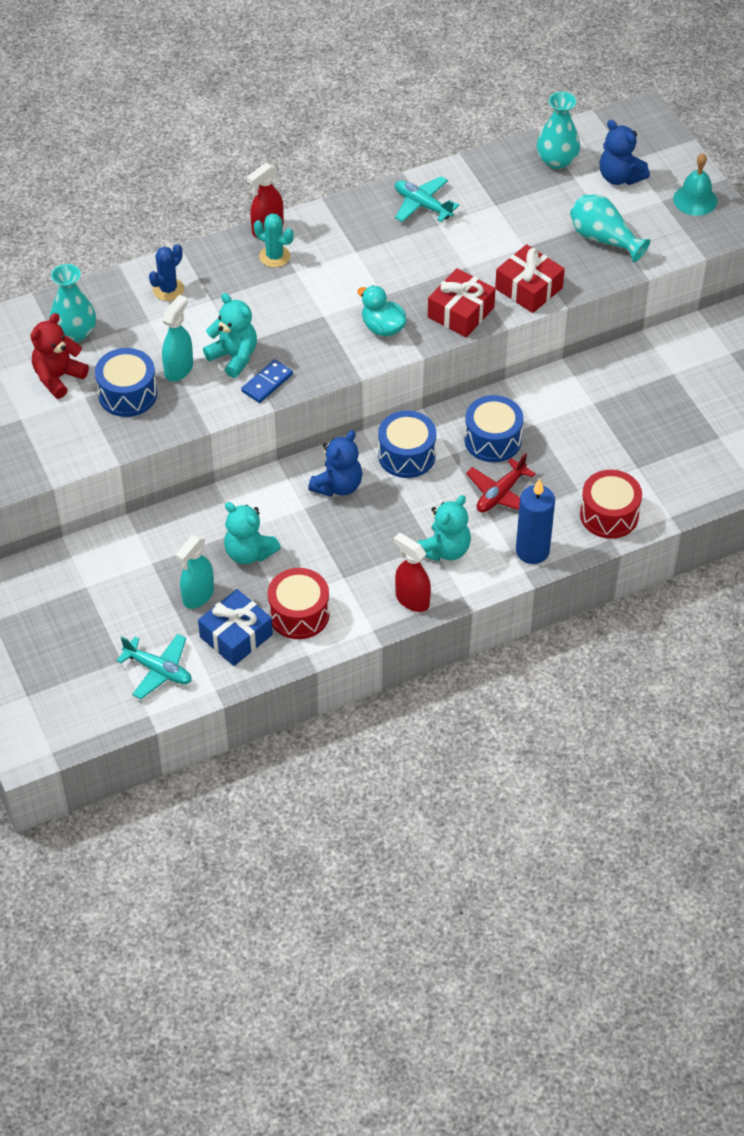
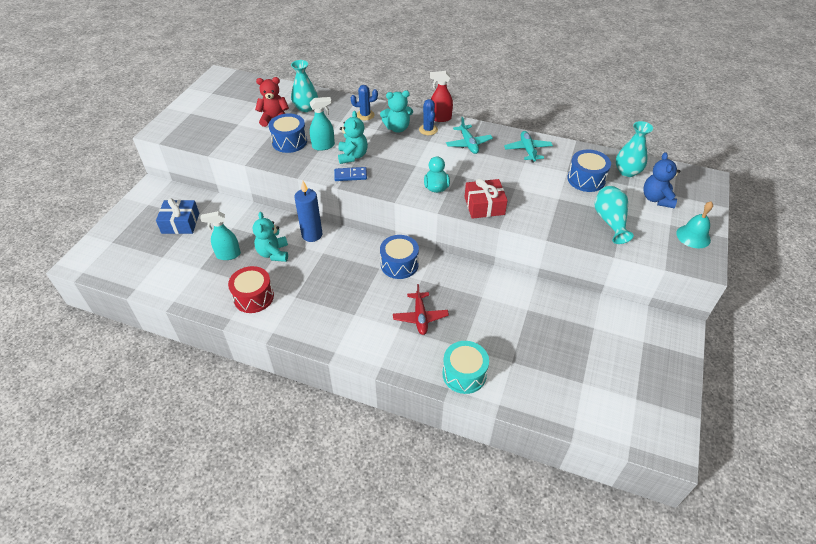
camera: 45 degrees right, 5 degrees down
turquoise plane [117,634,192,699] -> turquoise plane moved to [446,117,493,154]
blue gift [198,589,273,666] -> blue gift moved to [156,198,199,234]
turquoise cactus [254,213,293,267] -> blue cactus [419,99,438,135]
blue teddy bear [308,430,362,497] -> none
red spray bottle [394,533,431,612] -> none
turquoise teddy bear [418,495,471,561] -> turquoise teddy bear moved to [380,91,413,133]
blue drum [464,395,523,462] -> blue drum moved to [567,149,611,192]
red plane [466,453,536,513] -> red plane turned 90 degrees counterclockwise [393,284,449,335]
red gift [495,244,565,313] -> none
blue candle [516,479,555,564] -> blue candle moved to [294,181,322,242]
red drum [580,470,642,539] -> turquoise drum [442,341,489,394]

